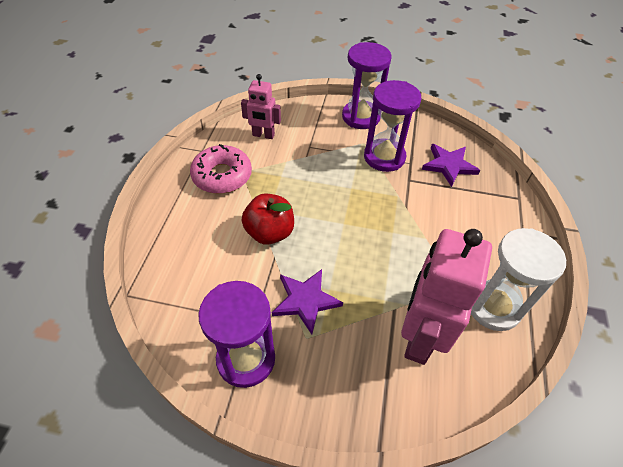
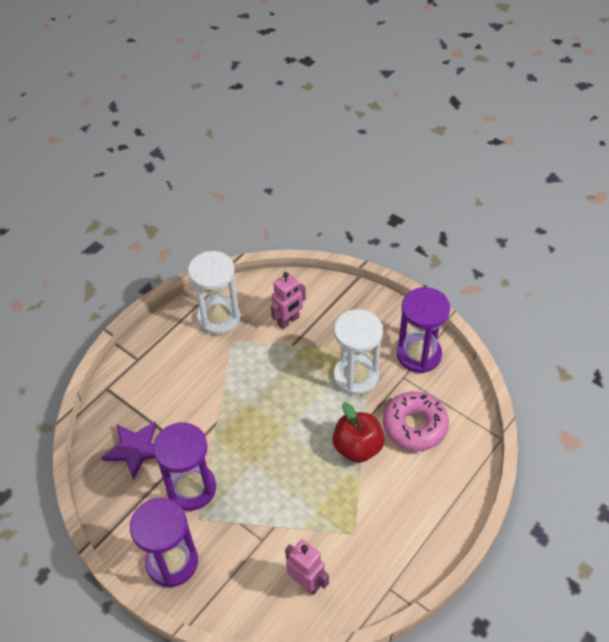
camera: 150 degrees left, 0 degrees up
pink donut [190,144,252,194] -> pink donut moved to [383,391,449,451]
purple star [272,269,343,334] -> white hourglass [334,309,383,395]
pink robot [401,229,492,365] -> pink robot [271,272,306,329], size x0.55

